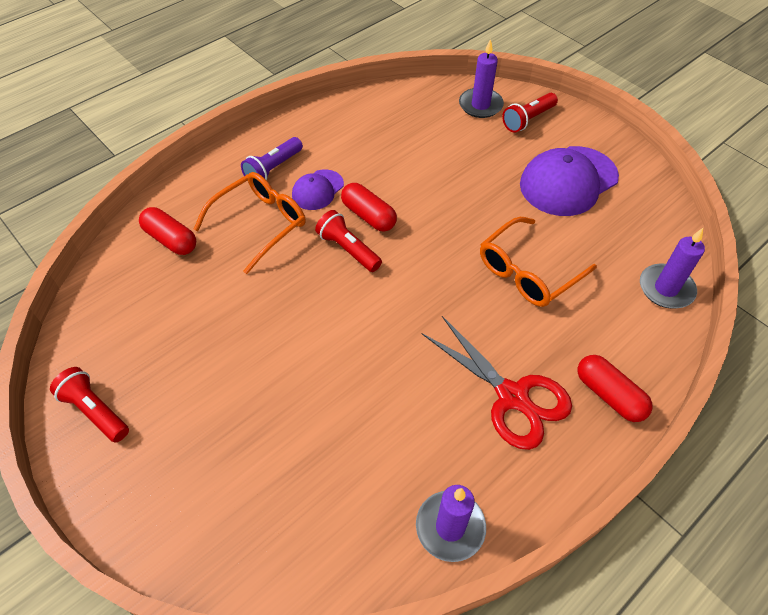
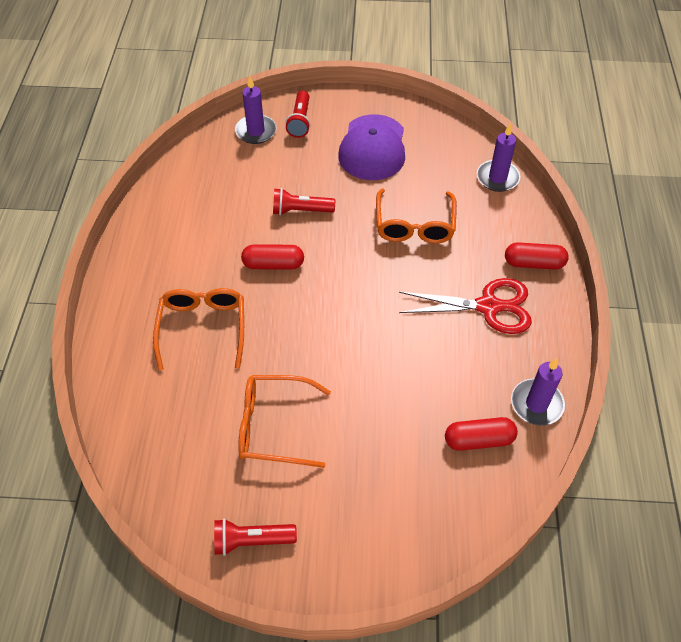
camera: 45 degrees left, 0 degrees up
red capsule [139,207,196,255] -> red capsule moved to [445,417,518,451]
purple flashlight [241,137,303,180] -> none
purple cap [292,169,344,210] -> none
red flashlight [315,210,382,272] -> red flashlight moved to [273,188,335,215]
none -> orange glasses [238,375,331,468]

